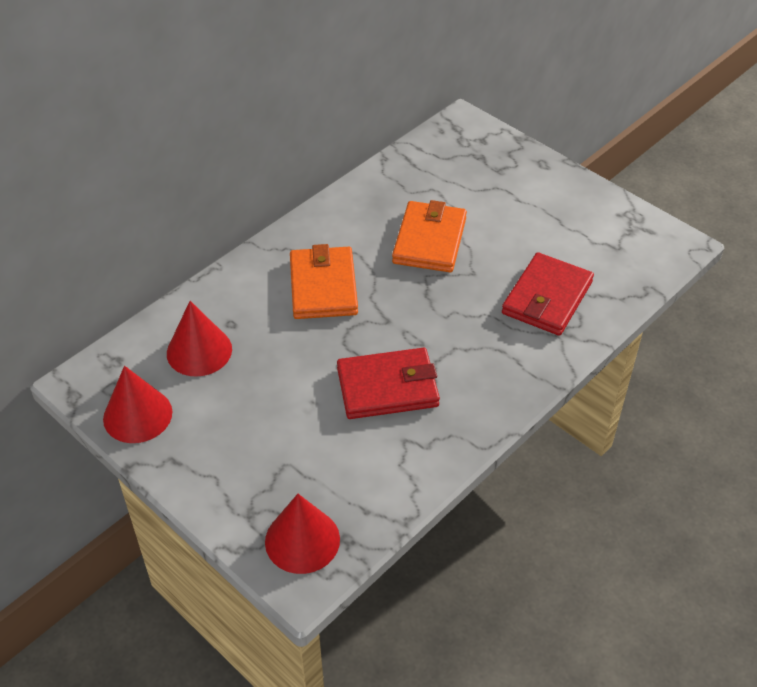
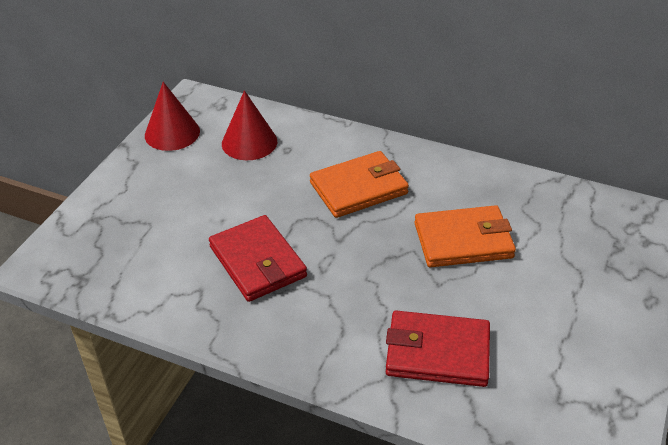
camera: 70 degrees right, 5 degrees down
red cone [265,494,340,574] -> none

